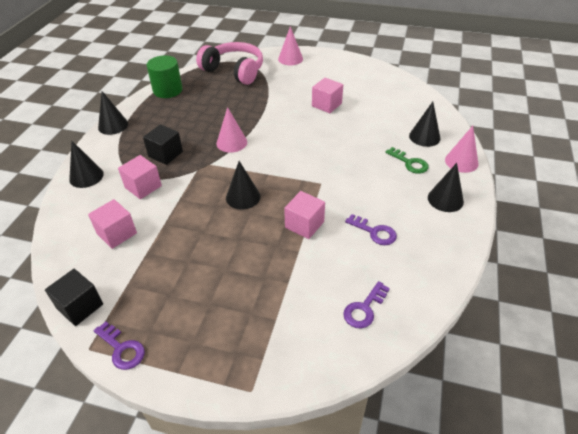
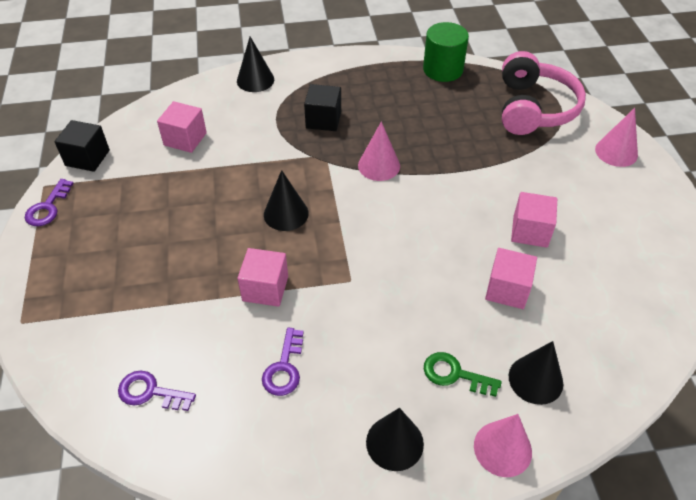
camera: 65 degrees right, 5 degrees up
black cone [98,91,128,135] -> none
pink cube [118,155,162,199] -> pink cube moved to [485,248,537,309]
green key [386,147,429,174] -> green key turned 90 degrees clockwise [424,352,502,397]

